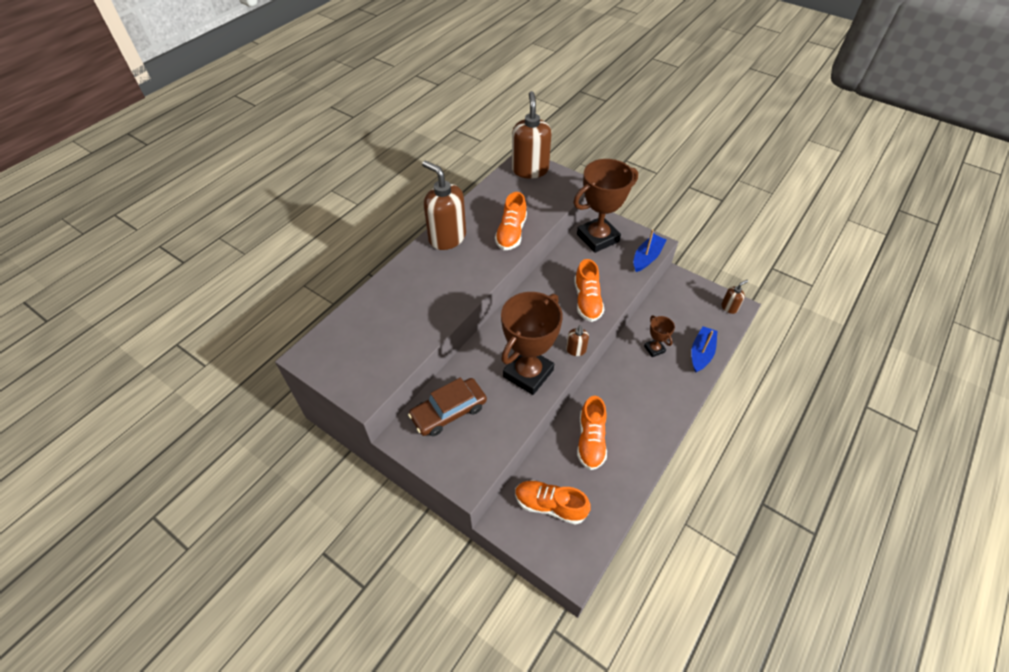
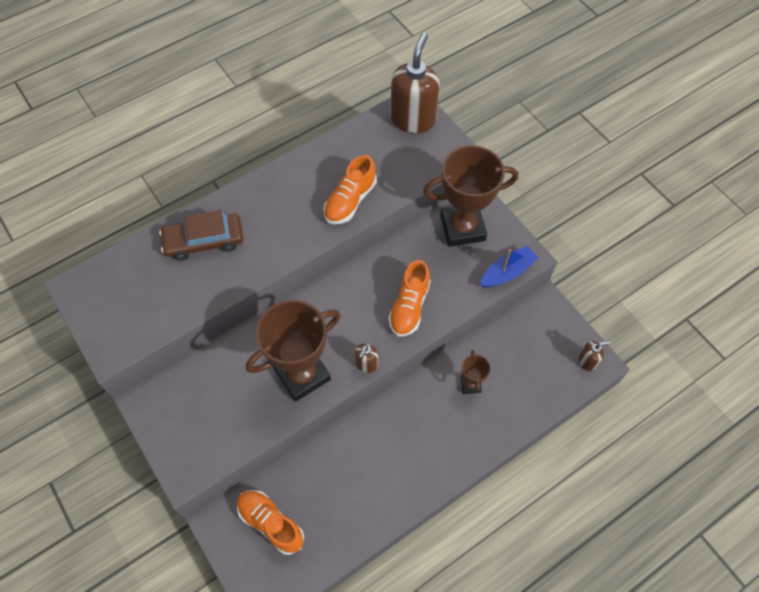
camera: 20 degrees right, 10 degrees up
brown car [408,378,487,436] -> brown car moved to [159,210,243,261]
brown soap dispenser [422,160,466,250] -> none
orange shoe [577,396,607,470] -> none
blue boat [691,326,717,373] -> none

